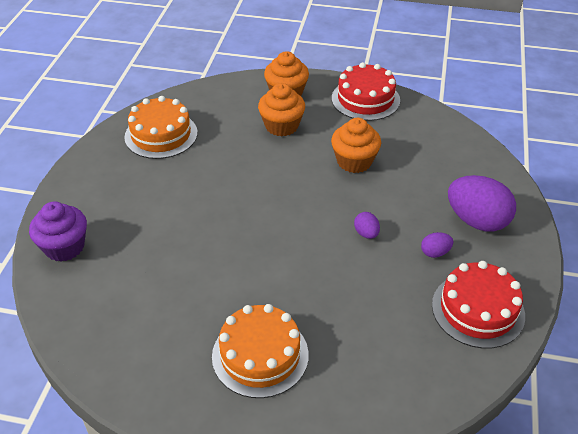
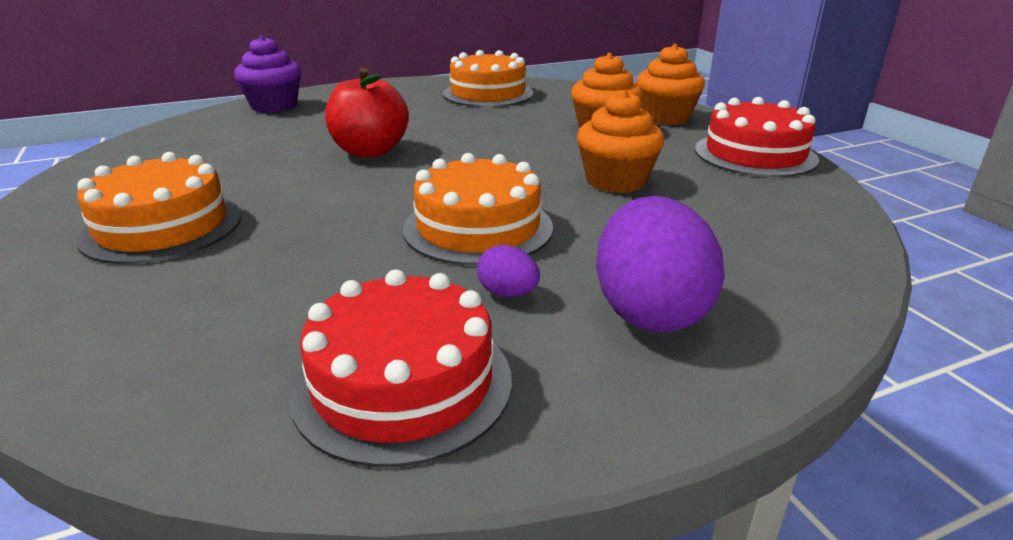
camera: 55 degrees right, 15 degrees down
purple egg [354,212,380,239] -> orange cake [403,153,553,265]
none -> red apple [325,68,409,157]

